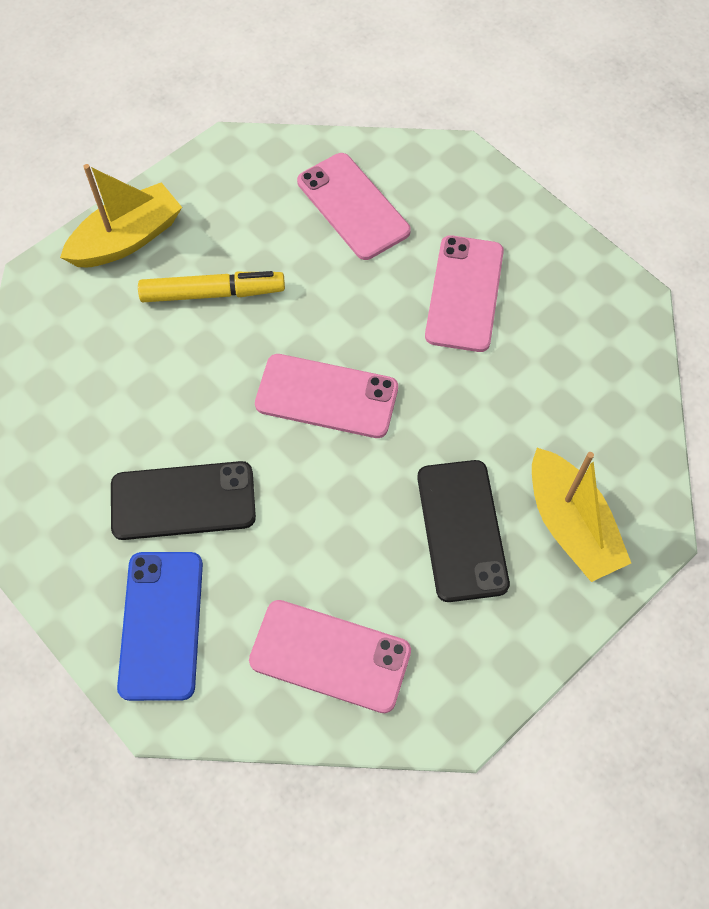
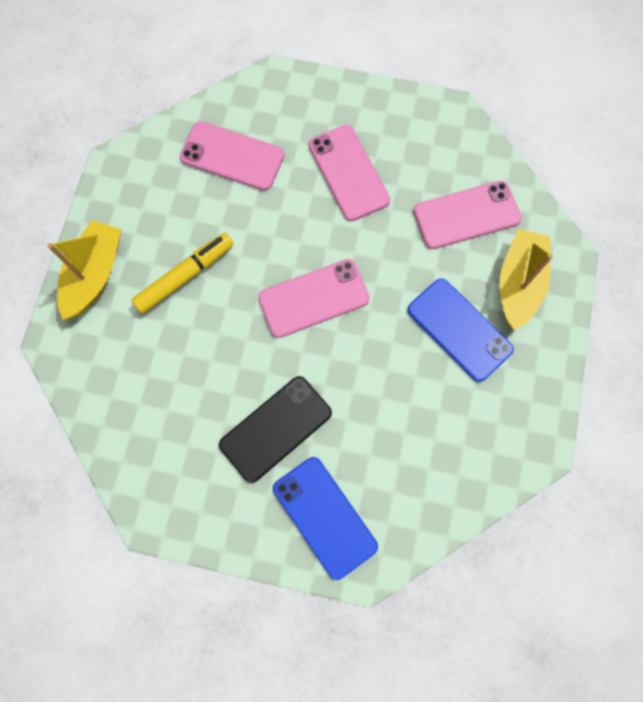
camera: 35 degrees left, 10 degrees up
pink phone [249,600,411,713] -> pink phone moved to [414,181,522,249]
black phone [417,460,510,602] -> blue phone [407,278,514,382]
yellow boat [532,448,631,582] -> yellow boat turned 105 degrees counterclockwise [499,229,553,330]

